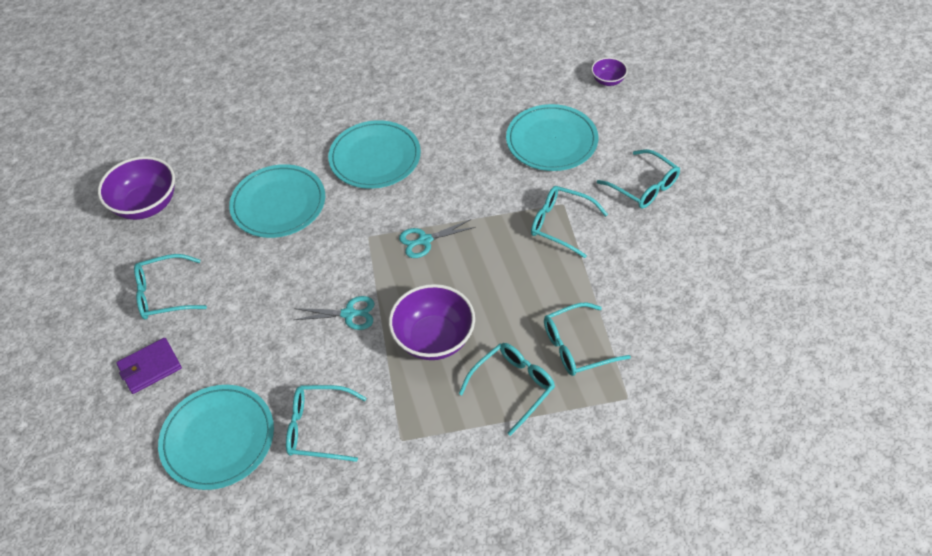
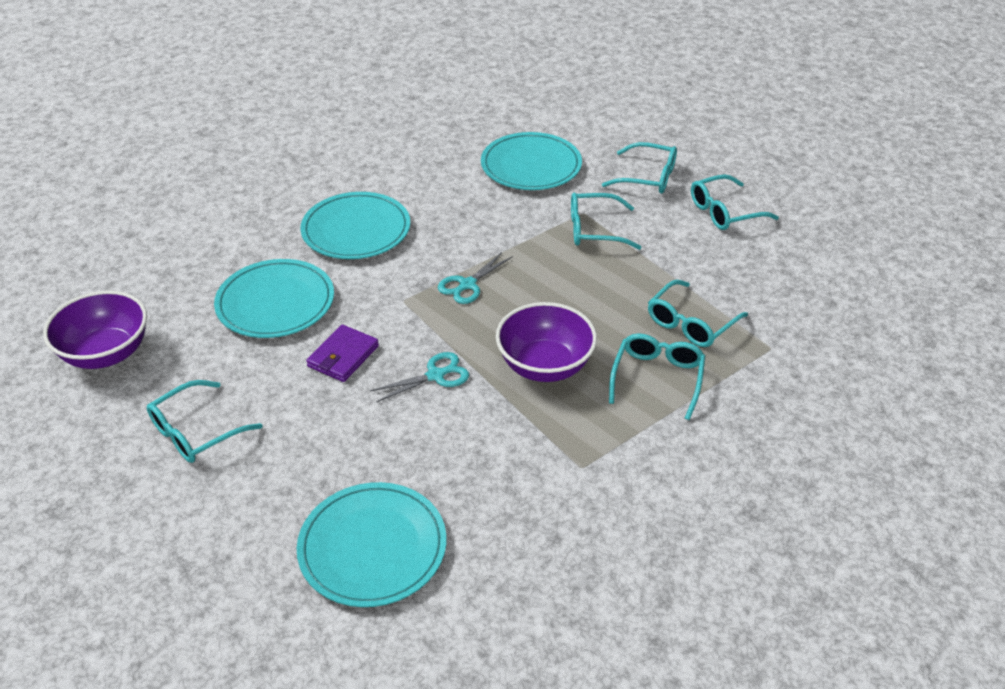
camera: 30 degrees left, 10 degrees down
purple wallet [116,338,182,394] -> purple wallet moved to [306,325,379,382]
turquoise glasses [286,385,367,462] -> turquoise glasses moved to [691,174,779,230]
purple bowl [591,57,628,86] -> none

